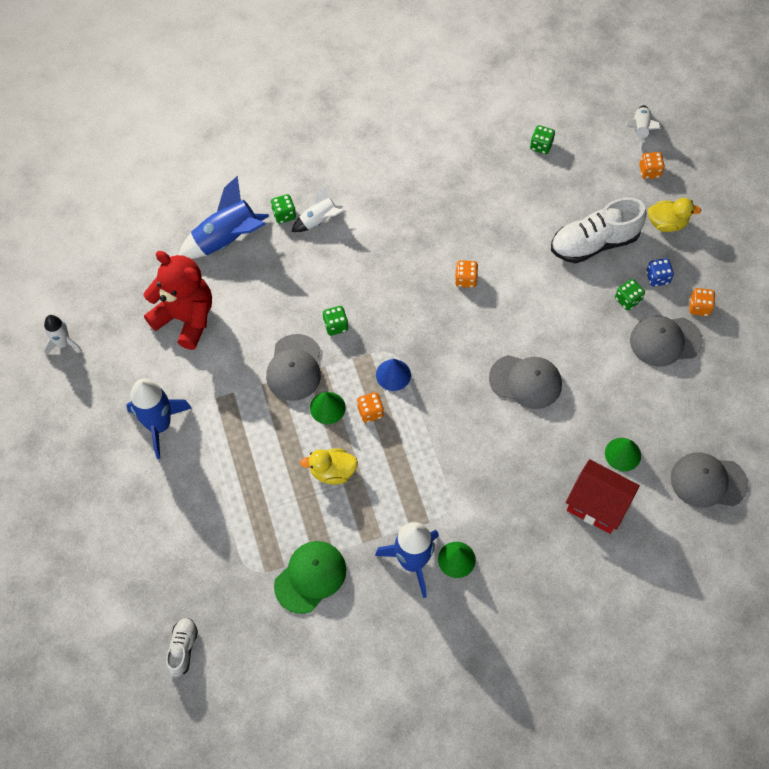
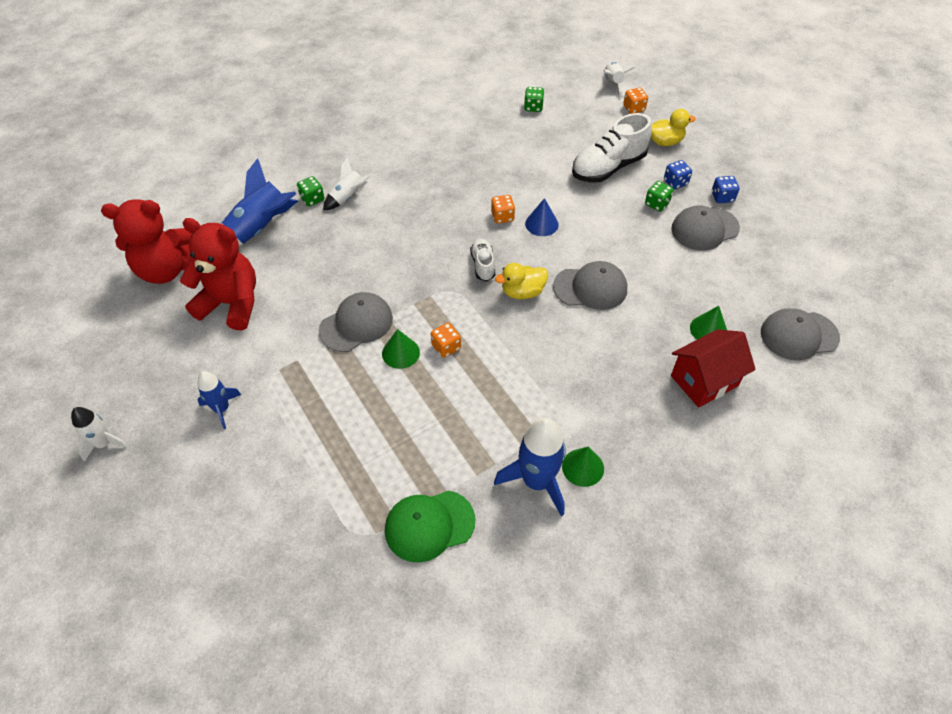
camera: 15 degrees left, 10 degrees down
white rocket [44,315,82,355] -> white rocket moved to [71,407,128,462]
blue rocket [126,379,192,459] -> blue rocket [197,371,241,429], size x0.59
white shoe [166,618,198,677] -> white shoe moved to [470,238,495,281]
grey cap [266,334,321,401] -> grey cap turned 120 degrees counterclockwise [319,292,393,352]
green cap [274,541,346,614] -> green cap turned 135 degrees counterclockwise [385,491,475,563]
yellow duck [300,449,358,484] -> yellow duck moved to [495,263,548,299]
green dice [323,306,348,336] -> none
blue cone [376,359,411,391] -> blue cone moved to [525,198,559,236]
red house [566,459,640,534] -> red house turned 45 degrees counterclockwise [671,329,756,408]
orange dice [689,288,715,316] -> blue dice [712,176,739,203]
none -> red teddy bear [101,199,192,284]

